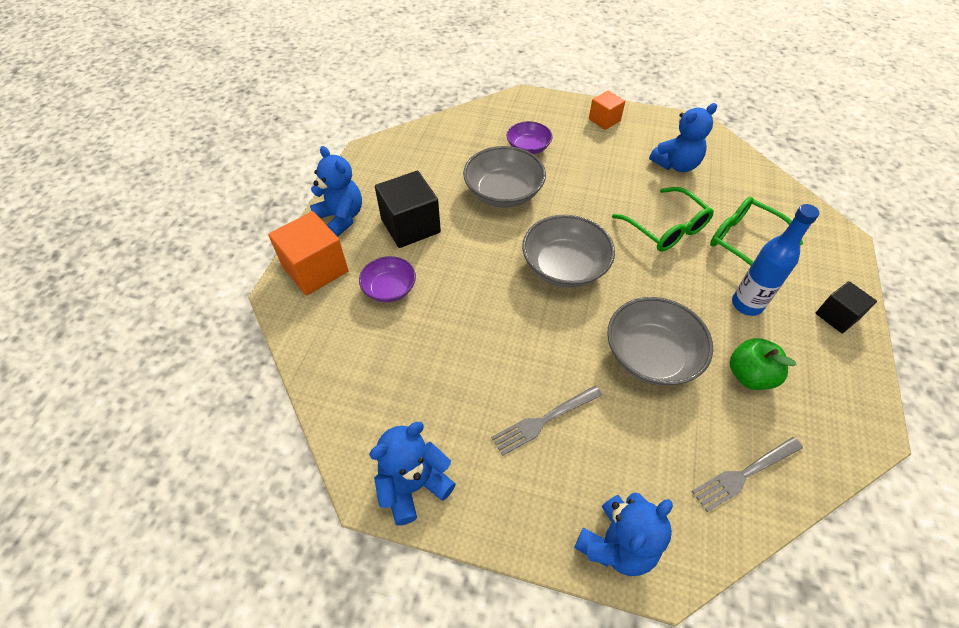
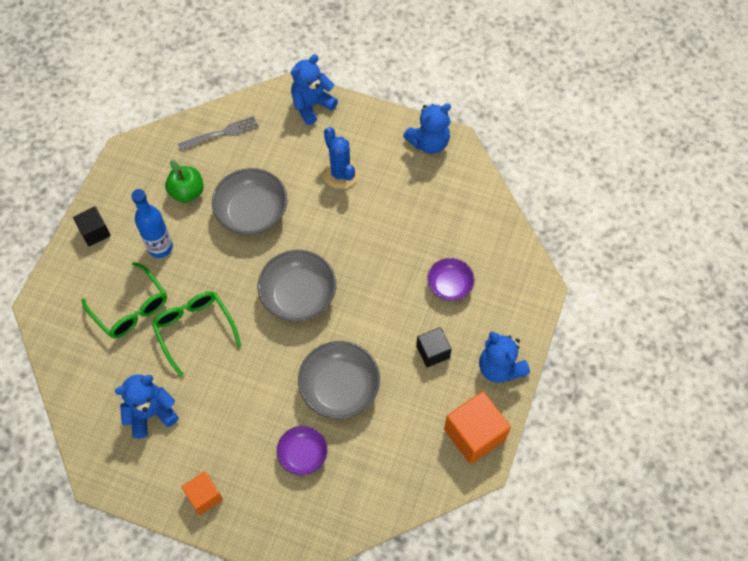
camera: 175 degrees left, 10 degrees up
orange cube [268,211,348,295] -> orange cube moved to [444,391,511,464]
black cube [375,171,441,248] -> black cube [416,327,452,367], size x0.60
grey fork [491,386,602,456] -> blue cactus [322,127,359,189]

